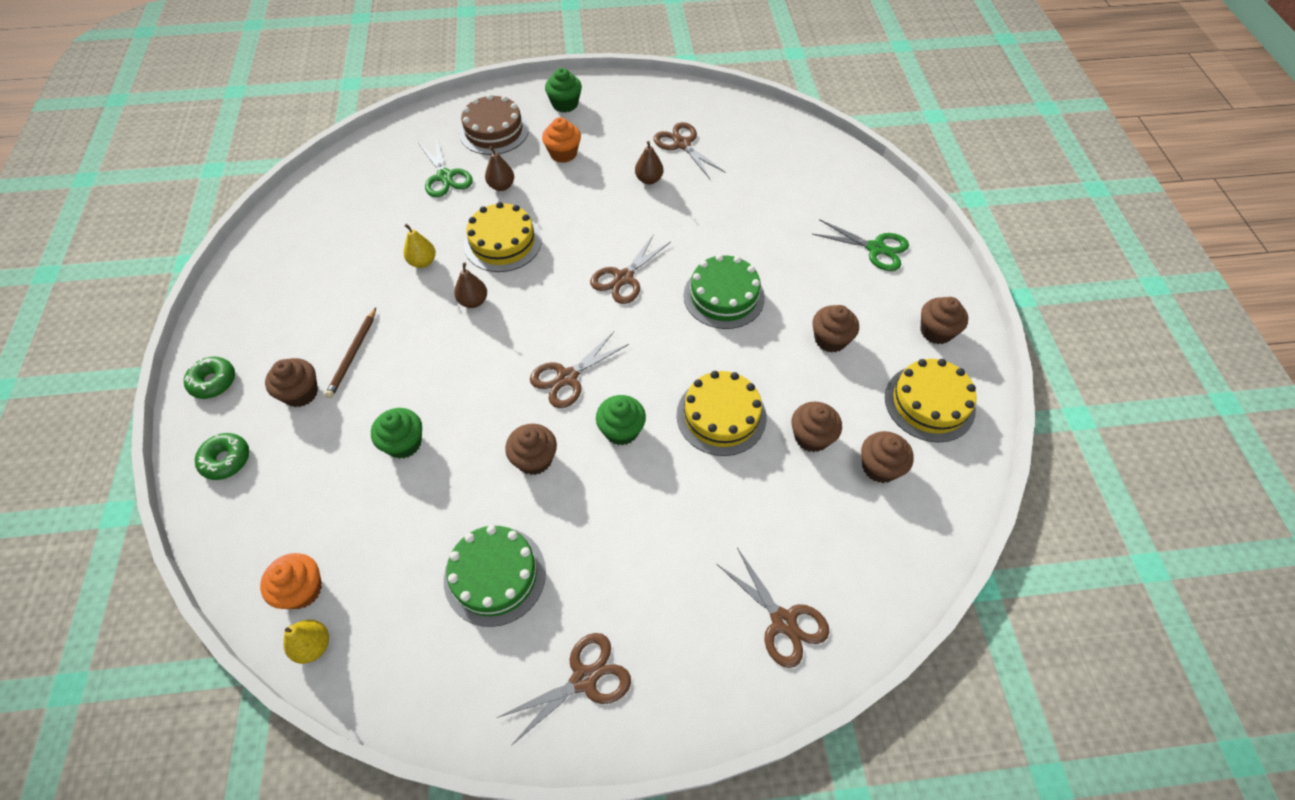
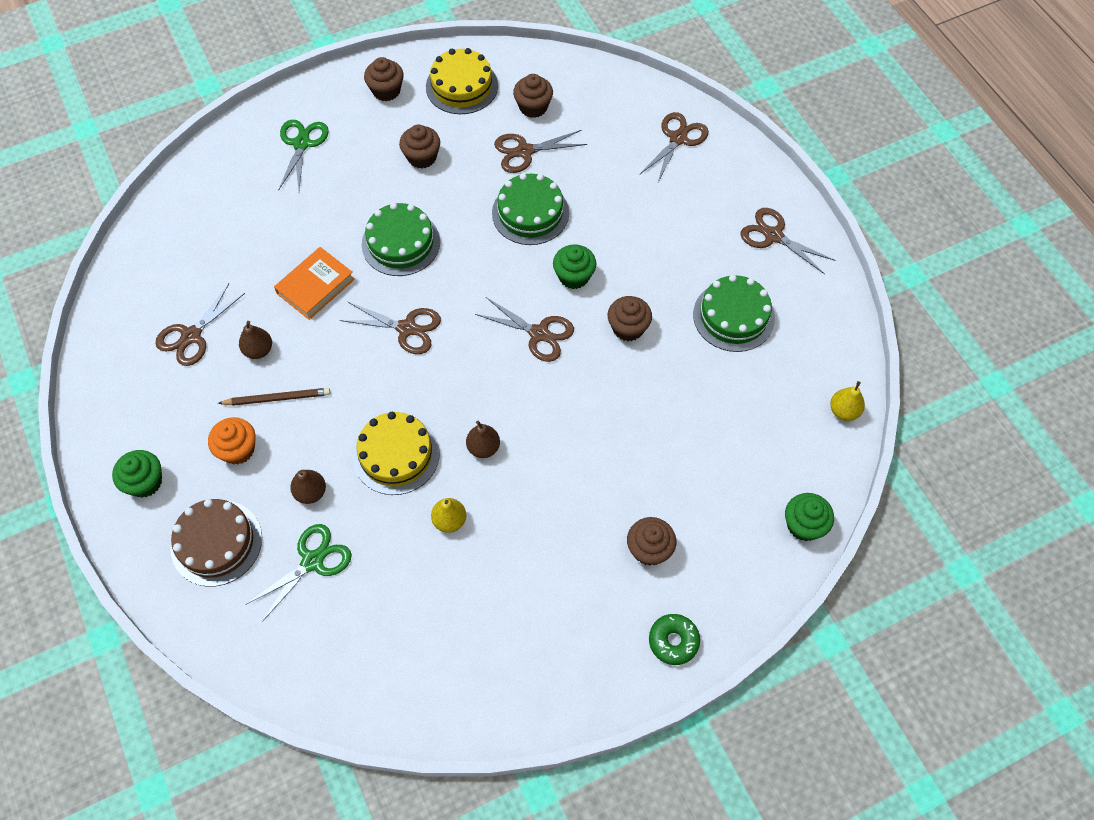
camera: 110 degrees left, 5 degrees up
green donut [195,433,249,480] -> none
orange cupcake [260,553,322,609] -> none
brown pencil [325,308,376,399] -> brown pencil moved to [218,388,330,406]
green cupcake [371,408,422,459] -> green cupcake moved to [785,493,834,541]
yellow cake [677,371,767,456] -> green cake [492,173,569,245]
brown cupcake [792,402,842,452] -> brown scissors [494,130,587,173]
none -> orange book [274,247,355,320]

